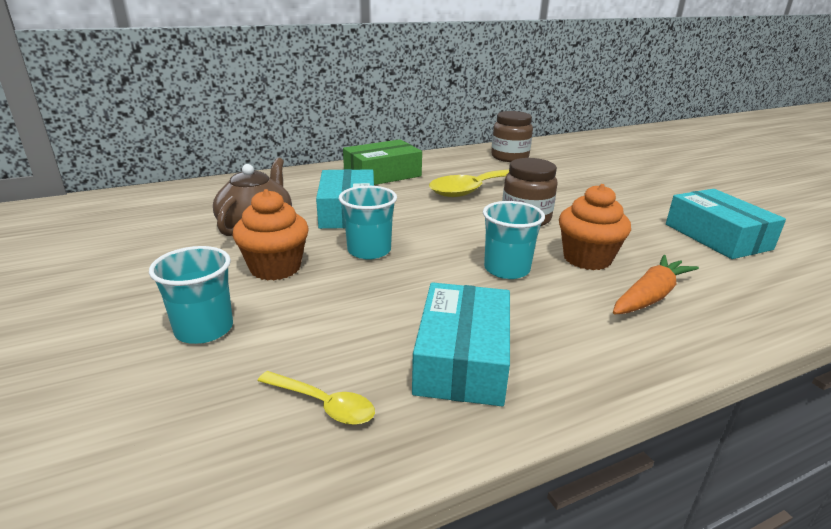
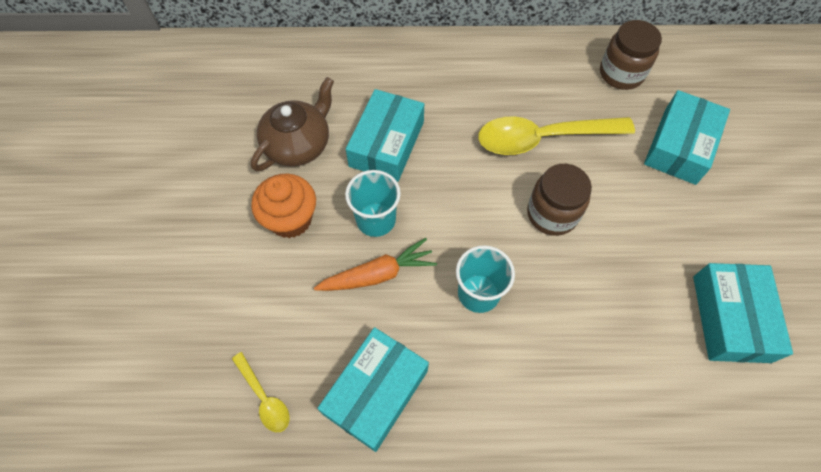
camera: 25 degrees right, 35 degrees up
turquoise cup [149,246,233,344] -> none
green box [343,139,422,185] -> none
orange cupcake [559,184,631,270] -> none
orange carrot [613,255,699,314] -> orange carrot moved to [314,238,437,291]
none -> turquoise box [644,90,730,185]

